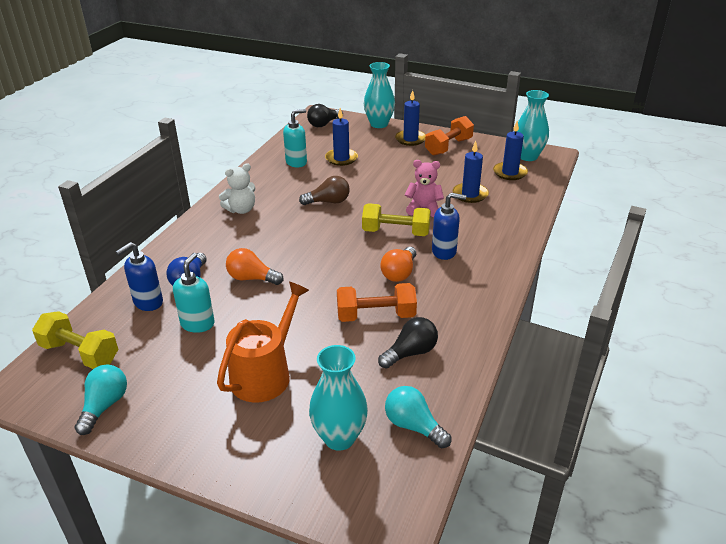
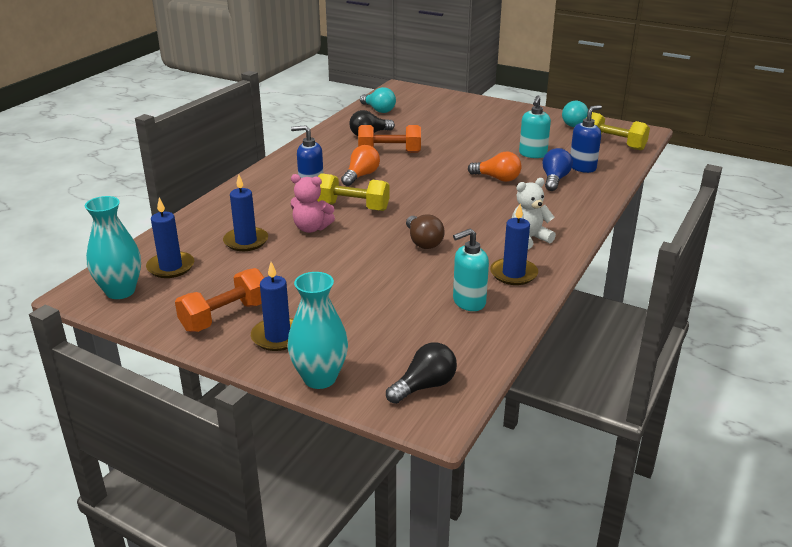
camera: 175 degrees left, 5 degrees down
orange watering can [217,282,309,403] -> none
brown light bulb [299,176,350,205] -> brown light bulb turned 105 degrees counterclockwise [406,214,445,249]
turquoise vase [309,345,368,451] -> none
blue candle [325,108,358,166] -> blue candle moved to [490,204,538,285]

